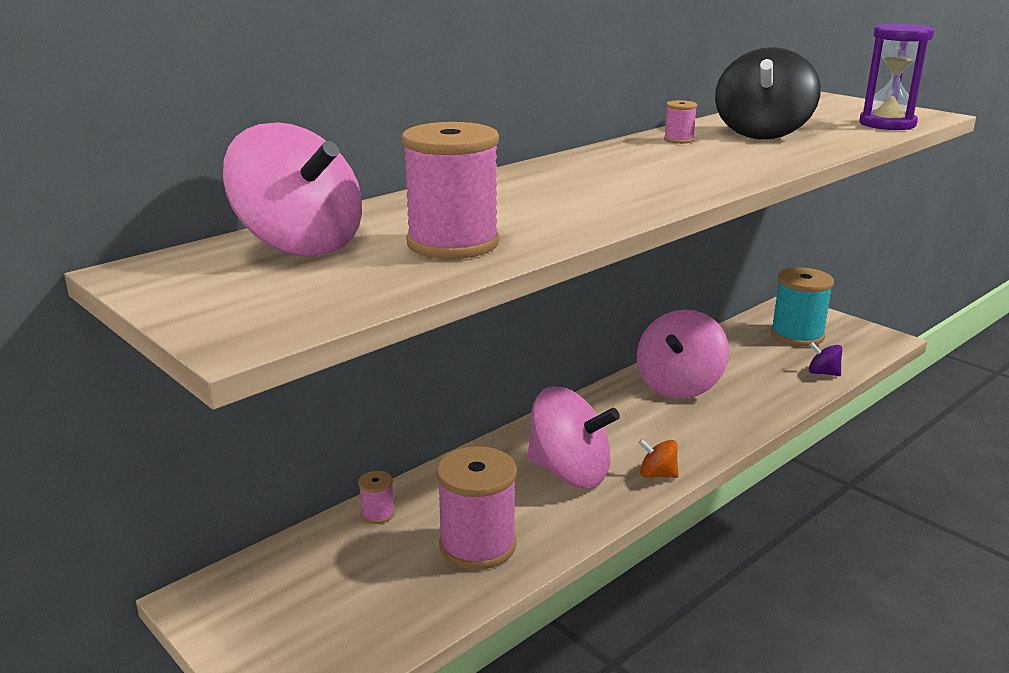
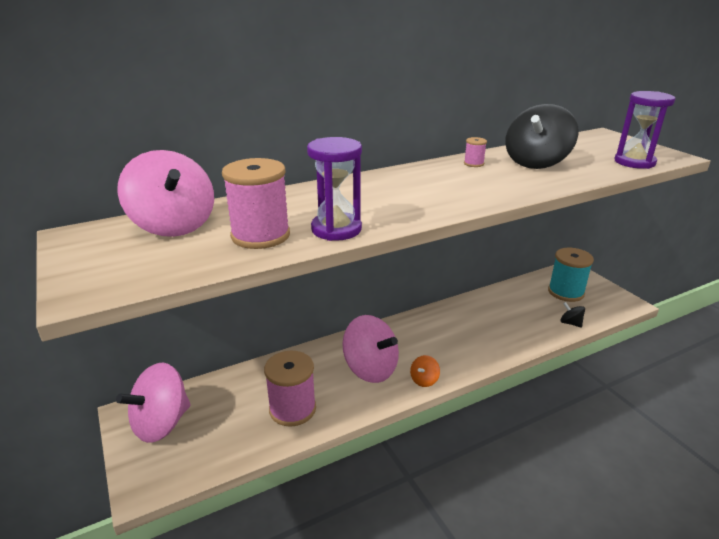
camera: 15 degrees right, 5 degrees up
pink spool [358,471,395,524] -> none
pink spinning top [637,309,729,399] -> pink spinning top moved to [116,363,191,443]
orange spinning top [639,439,679,478] -> orange spinning top turned 90 degrees counterclockwise [410,355,440,387]
purple spinning top [809,342,842,376] -> black spinning top [561,302,585,328]
none -> purple hourglass [307,137,362,241]

